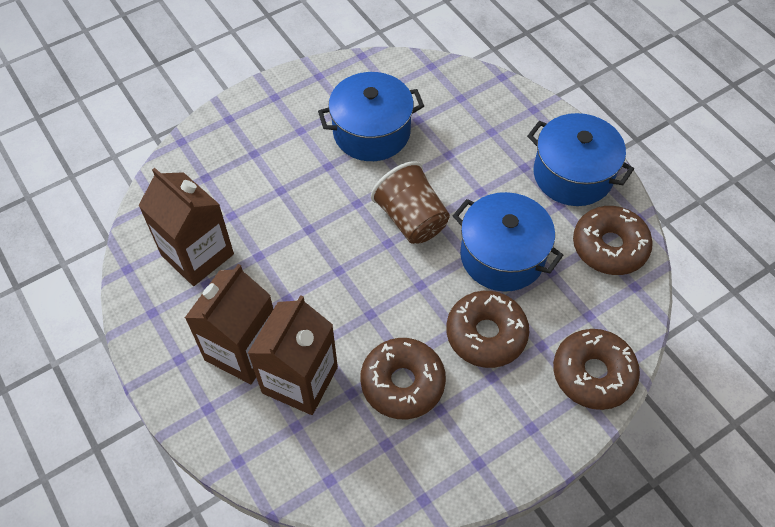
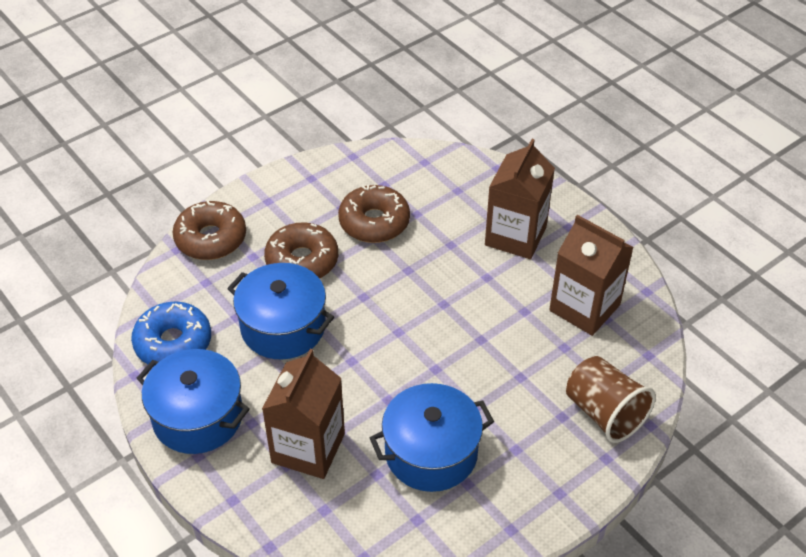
camera: 175 degrees right, 10 degrees down
brown carton [248,295,338,415] -> brown carton moved to [262,349,345,479]
brown cup [371,161,450,244] -> brown cup moved to [566,356,656,443]
brown donut [573,206,653,275] -> blue donut [131,302,211,367]

